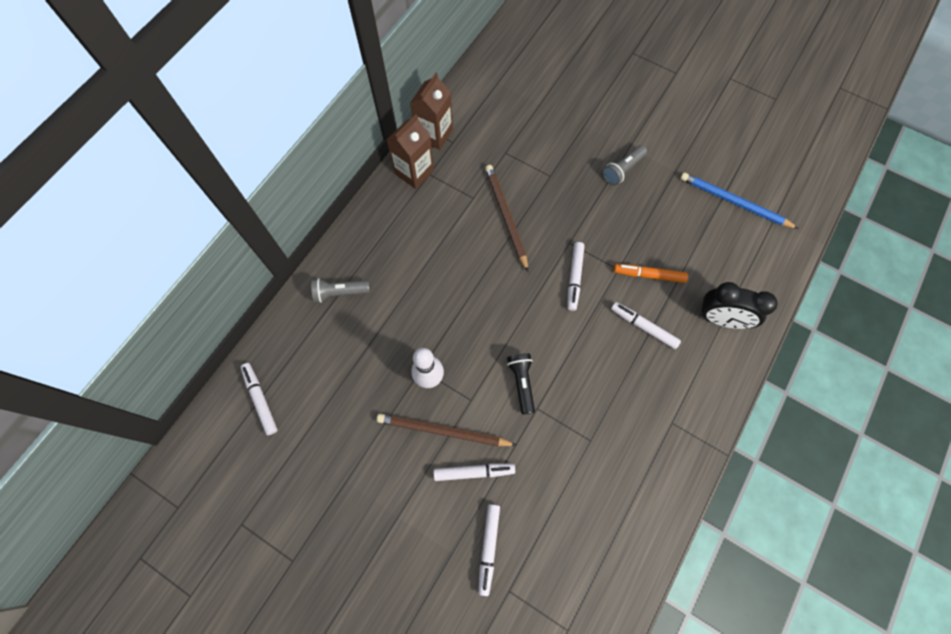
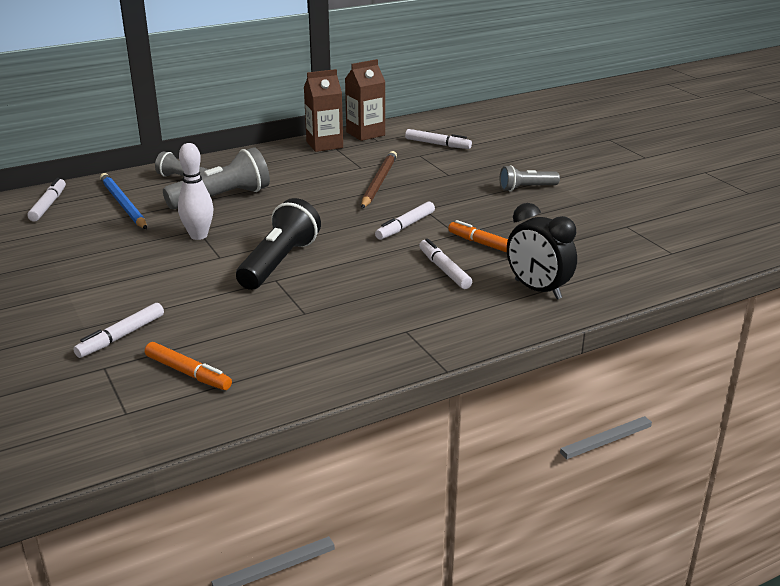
camera: 30 degrees right, 40 degrees down
brown pencil [377,414,517,446] -> none
white marker [433,463,515,481] -> white marker moved to [405,129,472,149]
black flashlight [507,353,535,415] -> black flashlight [236,198,321,290], size x1.71
blue pencil [680,172,799,229] -> blue pencil moved to [100,173,147,229]
none -> orange marker [145,342,232,390]
none -> grey flashlight [163,147,270,209]

